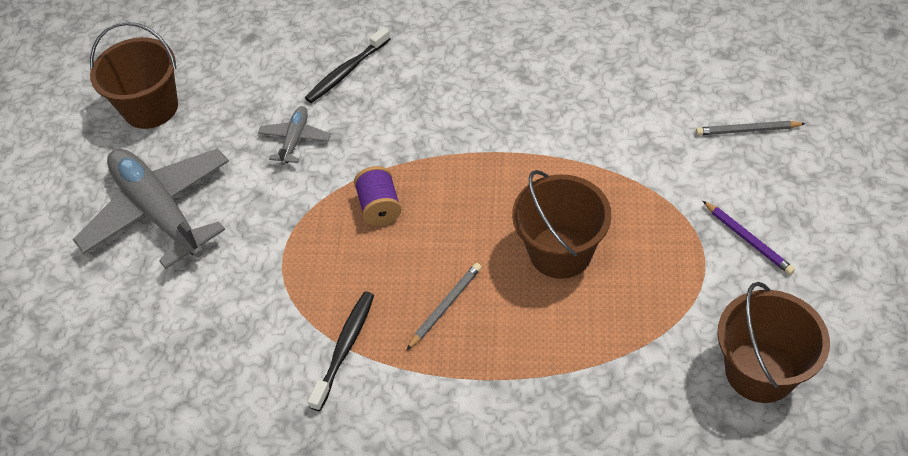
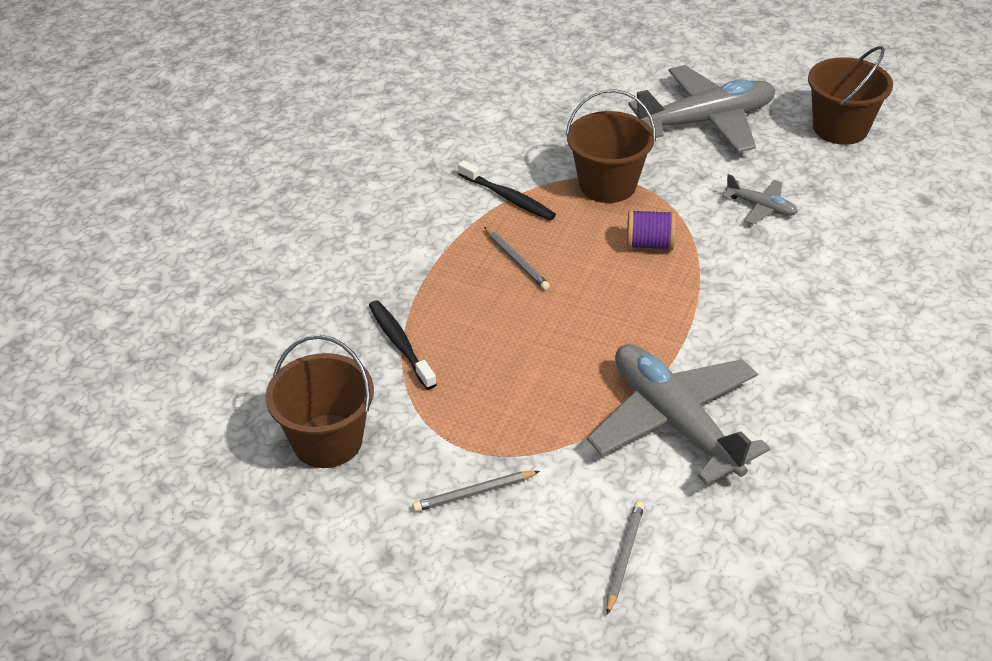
camera: 105 degrees right, 10 degrees down
black toothbrush [305,27,390,103] -> black toothbrush moved to [369,300,437,390]
brown bucket [512,170,611,279] -> brown bucket moved to [566,89,656,203]
purple pencil [703,201,795,275] -> grey pencil [412,471,540,512]
none -> grey plane [587,344,770,485]

